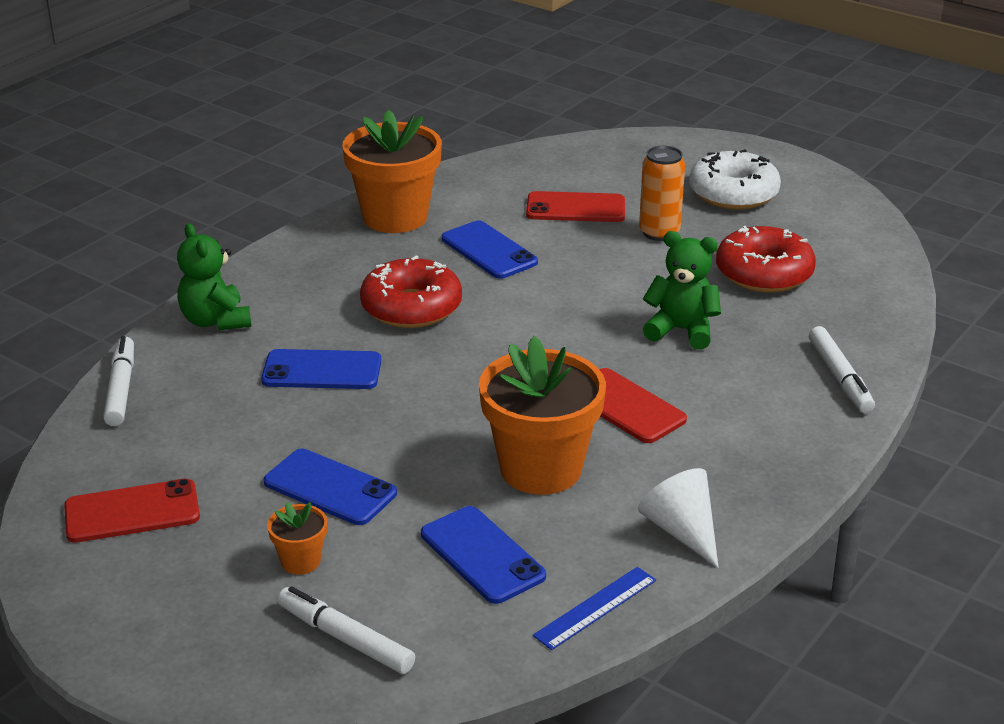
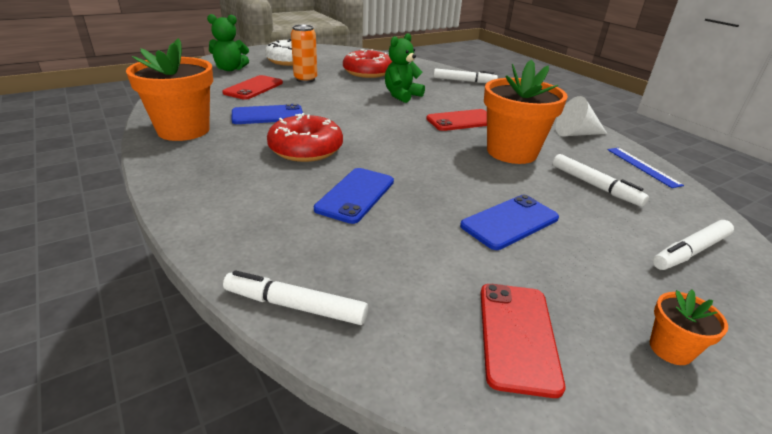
camera: 70 degrees left, 0 degrees up
green teddy bear [177,223,251,331] -> green teddy bear moved to [207,14,249,71]
orange flower pot [267,502,327,574] -> orange flower pot moved to [650,289,728,365]
blue phone [421,506,546,604] -> white marker [553,154,649,207]

